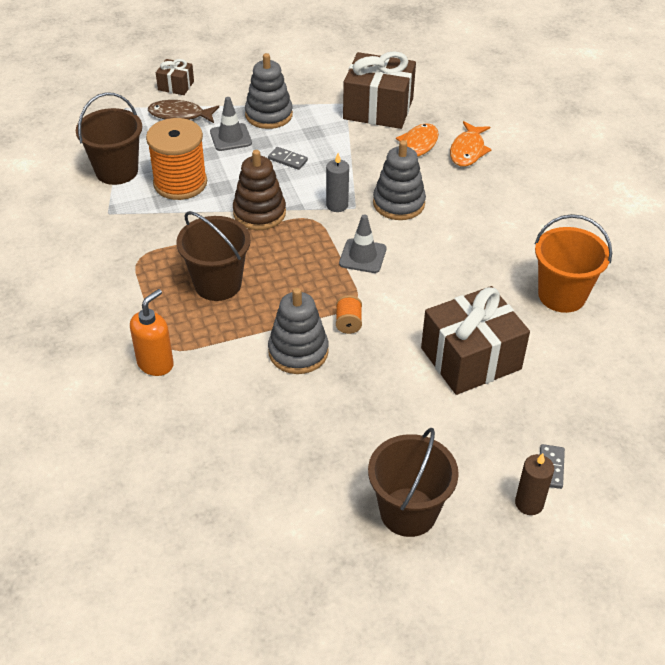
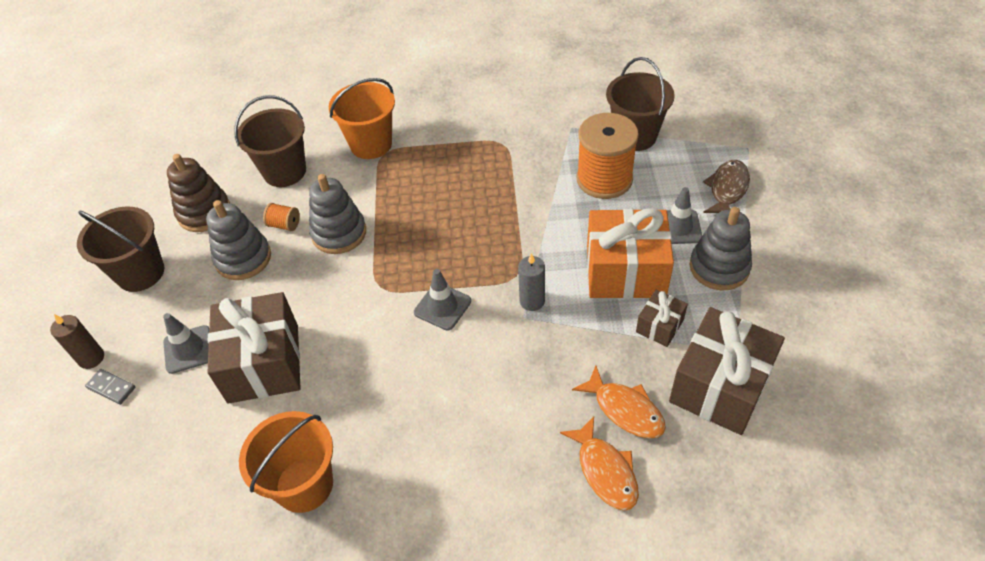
camera: 110 degrees right, 5 degrees up
orange soap dispenser [130,289,174,376] -> orange bucket [329,78,395,159]
brown gift [156,59,194,95] -> brown gift moved to [636,290,688,347]
brown bucket [176,211,251,301] -> brown bucket moved to [234,95,306,187]
brown stacking toy [233,150,286,230] -> brown stacking toy moved to [167,154,230,232]
grey domino [268,147,308,170] -> orange gift [587,208,674,299]
orange spool [336,295,362,334] -> orange spool moved to [263,203,300,231]
grey stacking toy [373,140,426,220] -> grey stacking toy moved to [206,200,271,280]
orange fish [450,121,492,167] -> orange fish turned 150 degrees counterclockwise [560,416,639,511]
none -> grey traffic cone [163,313,209,374]

